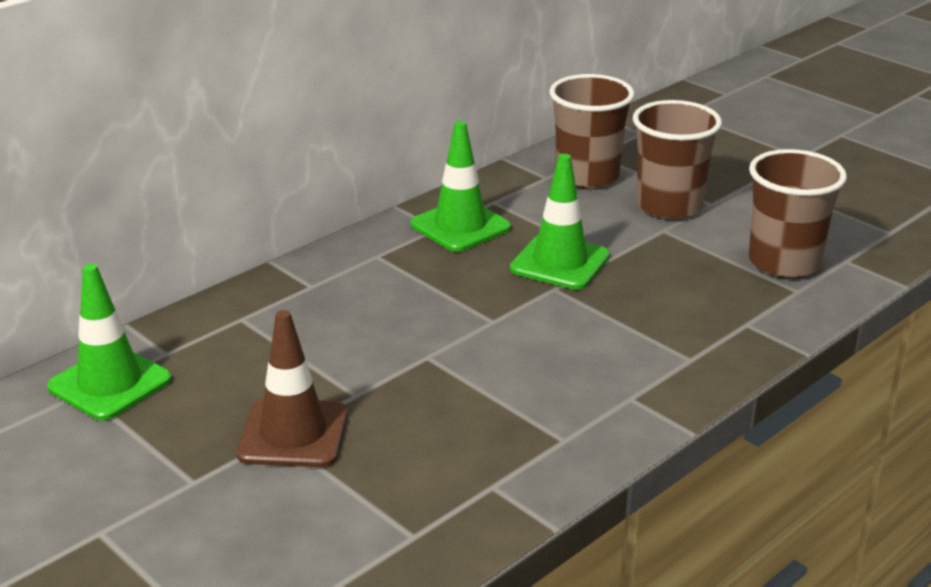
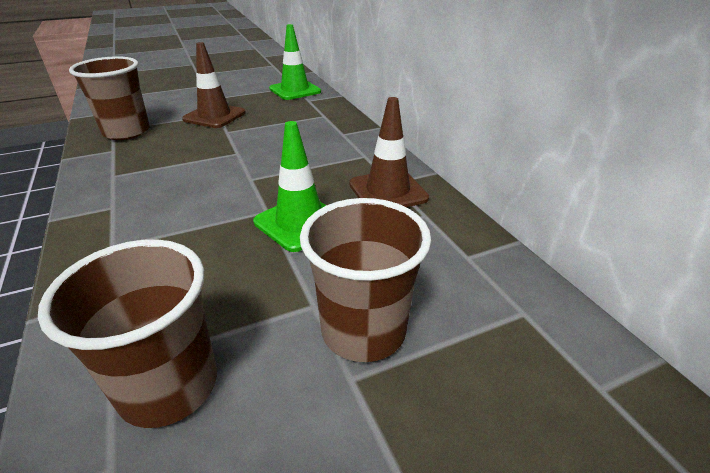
camera: 110 degrees right, 5 degrees up
green traffic cone [410,121,511,252] -> brown traffic cone [349,97,429,207]
brown cup [549,74,635,188] -> brown cup moved to [69,56,150,140]

